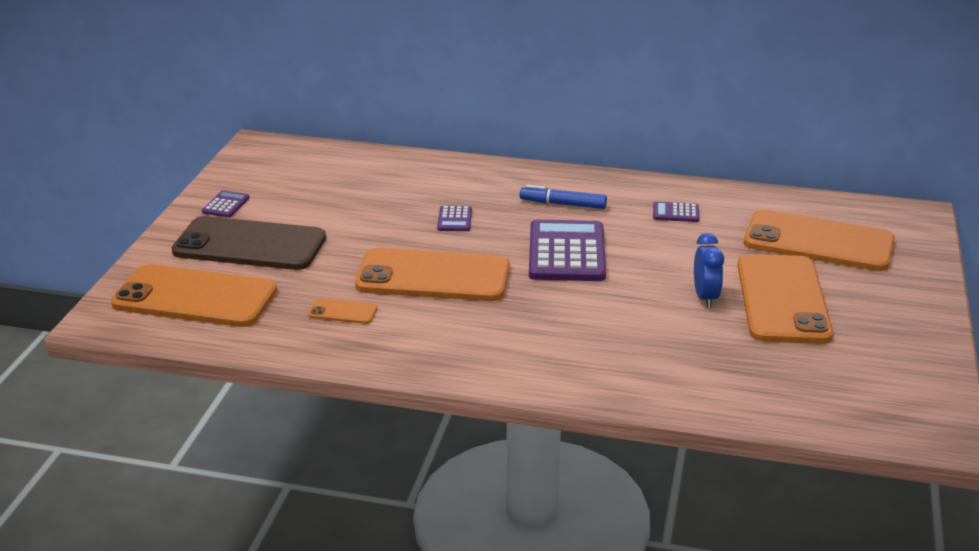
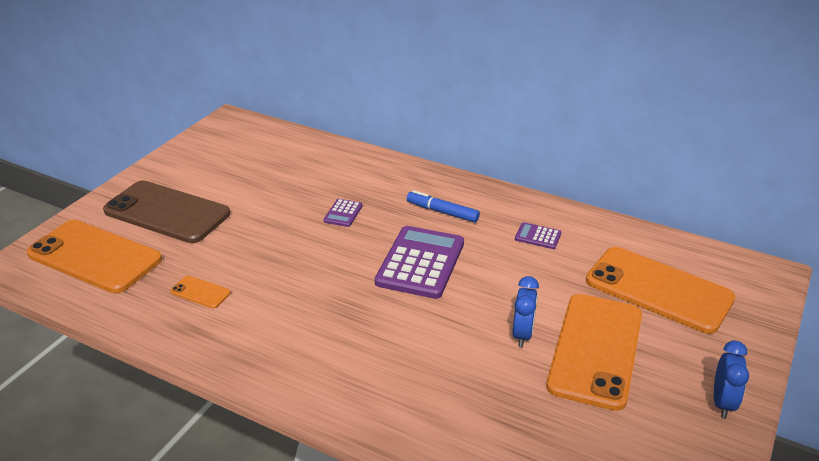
camera: 15 degrees right, 5 degrees up
purple calculator [202,190,249,218] -> none
orange phone [355,248,510,301] -> none
none -> blue clock [714,340,749,418]

